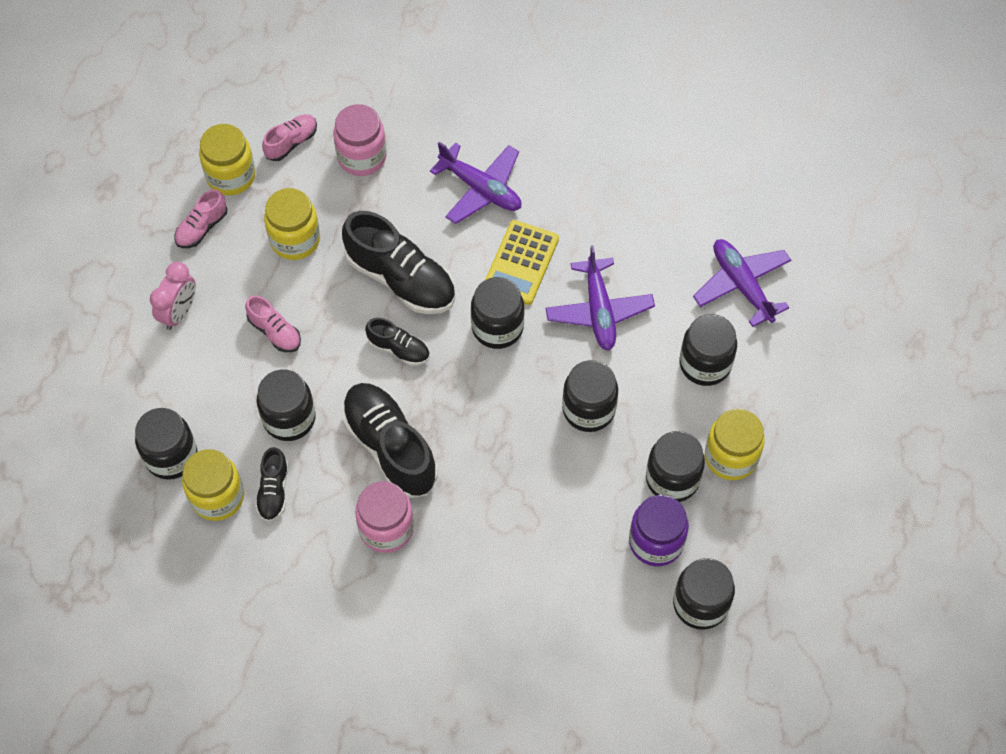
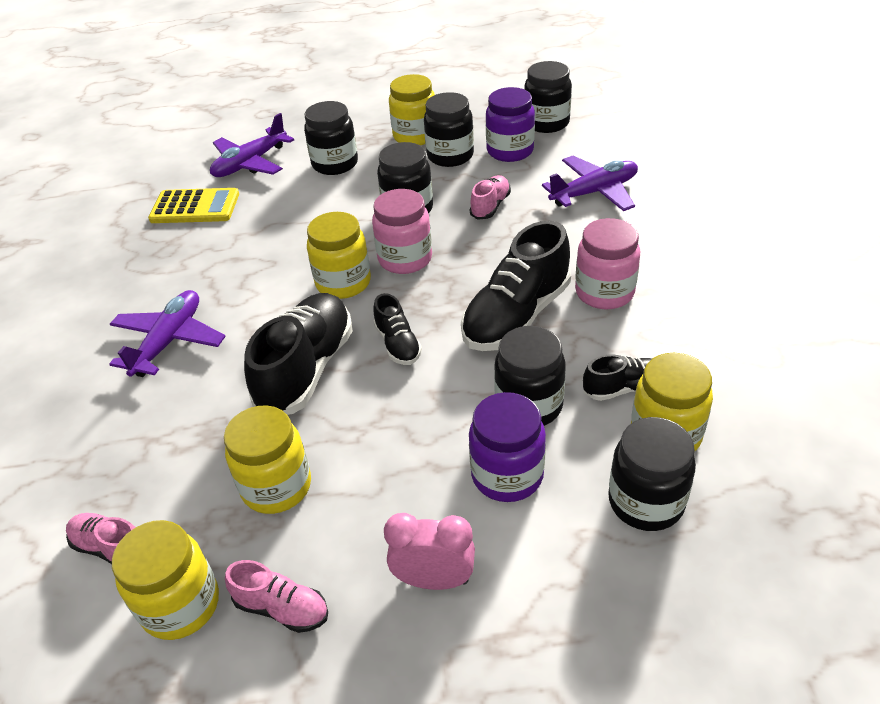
camera: 105 degrees left, 20 degrees down
pink shoe [245,295,301,352] -> pink shoe moved to [470,175,511,220]
pink jar [333,104,387,176] -> pink jar moved to [372,189,432,274]
black shoe [365,318,430,366] -> black shoe turned 150 degrees clockwise [373,293,422,365]
black jar [471,277,525,349] -> yellow jar [307,212,371,299]
yellow calculator [485,220,559,305] -> yellow calculator moved to [148,188,239,223]
purple plane [545,245,655,351] -> purple plane moved to [542,156,638,211]
none -> purple jar [469,392,546,502]

